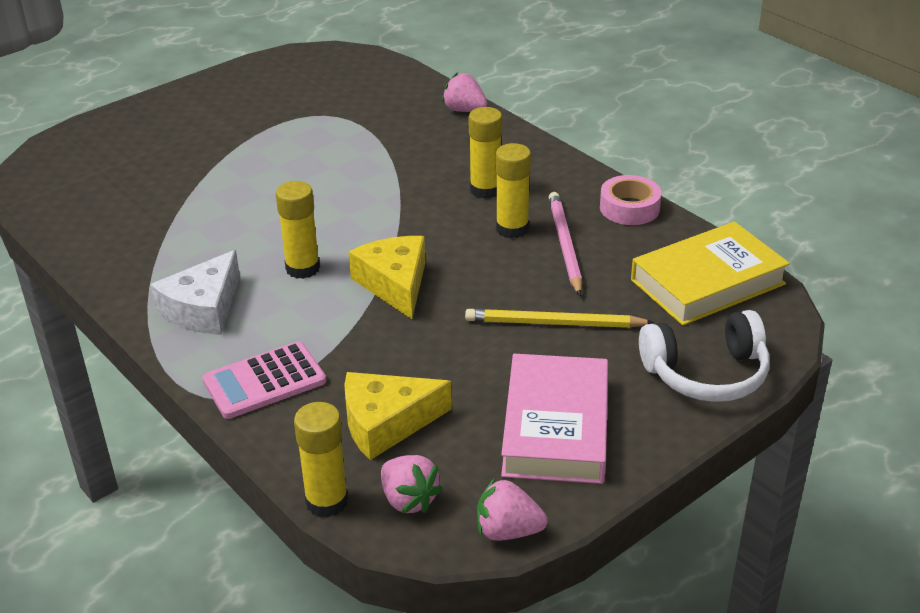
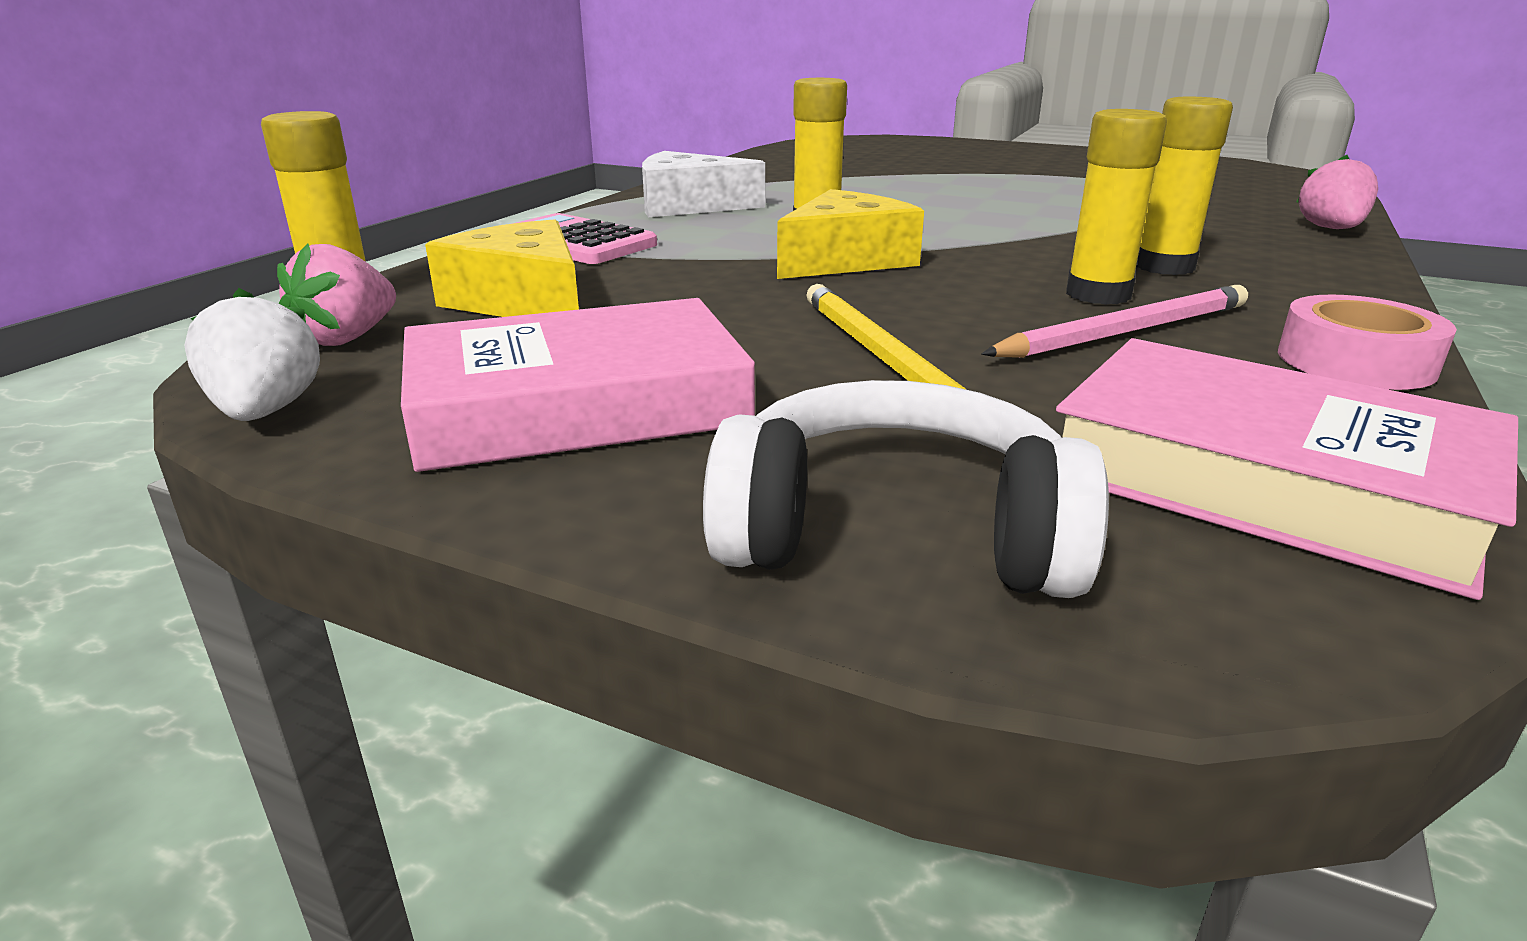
camera: 65 degrees right, 10 degrees down
pink strawberry [477,478,548,541] -> white strawberry [184,288,320,421]
yellow book [631,221,790,326] -> pink book [1056,338,1518,600]
white headphones [639,310,770,402] -> white headphones turned 135 degrees clockwise [703,380,1109,598]

